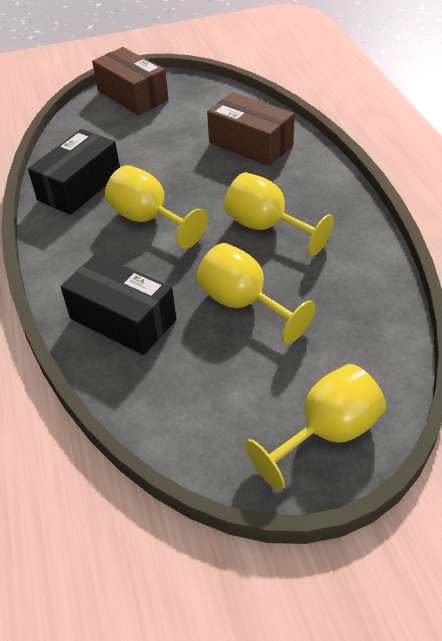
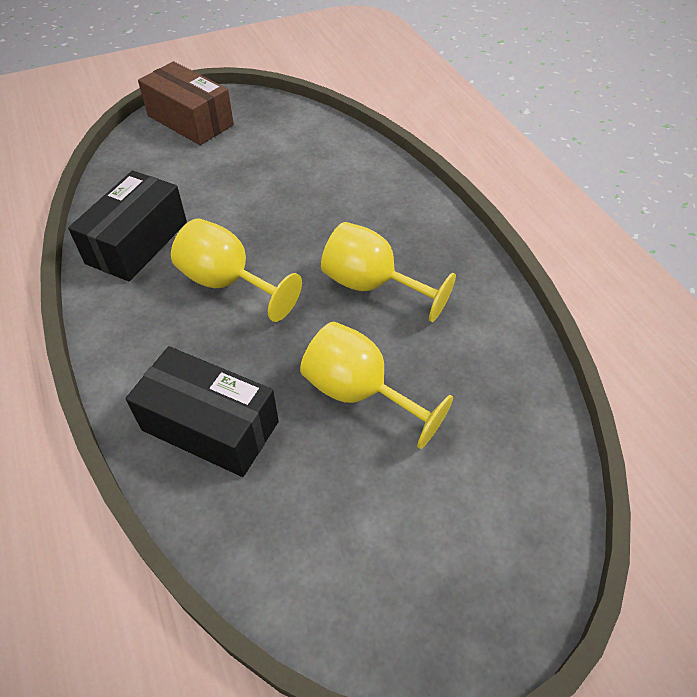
camera: 10 degrees left, 5 degrees up
brown box [207,92,295,166] -> none
yellow goblet [245,364,386,490] -> none

